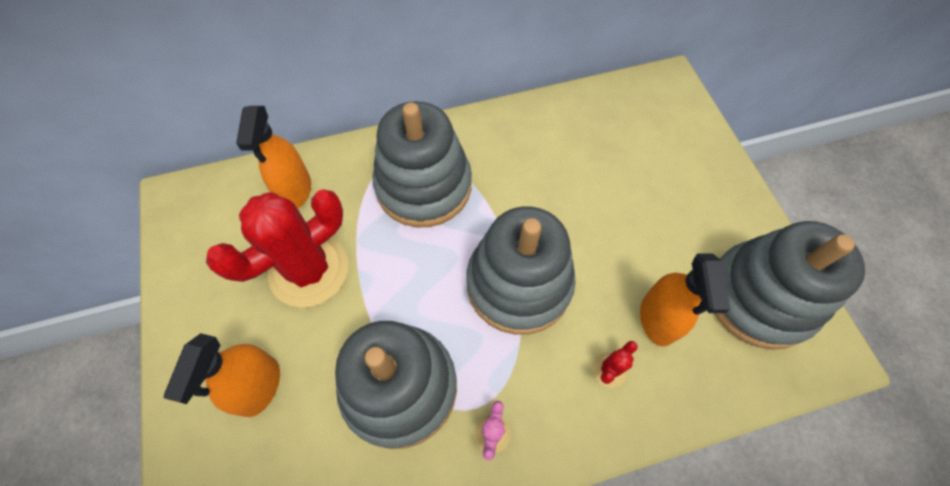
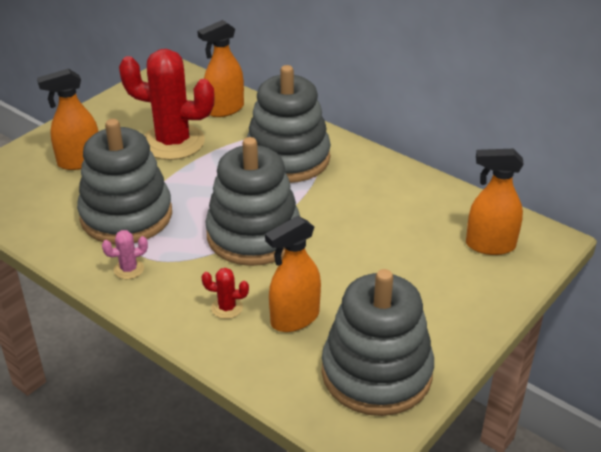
camera: 55 degrees right, 25 degrees down
none -> orange spray bottle [466,149,524,255]

